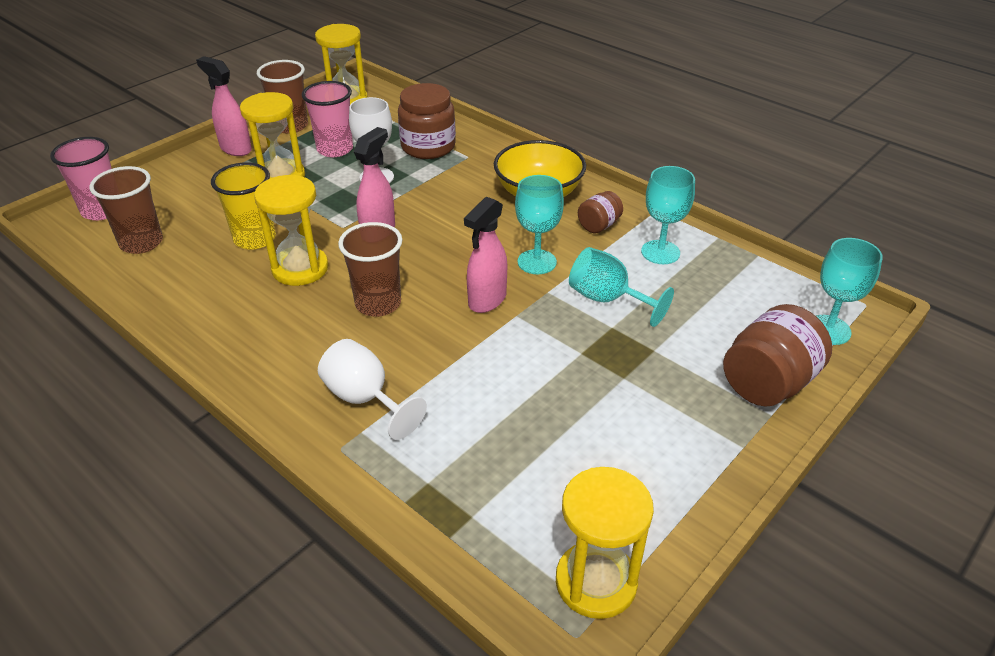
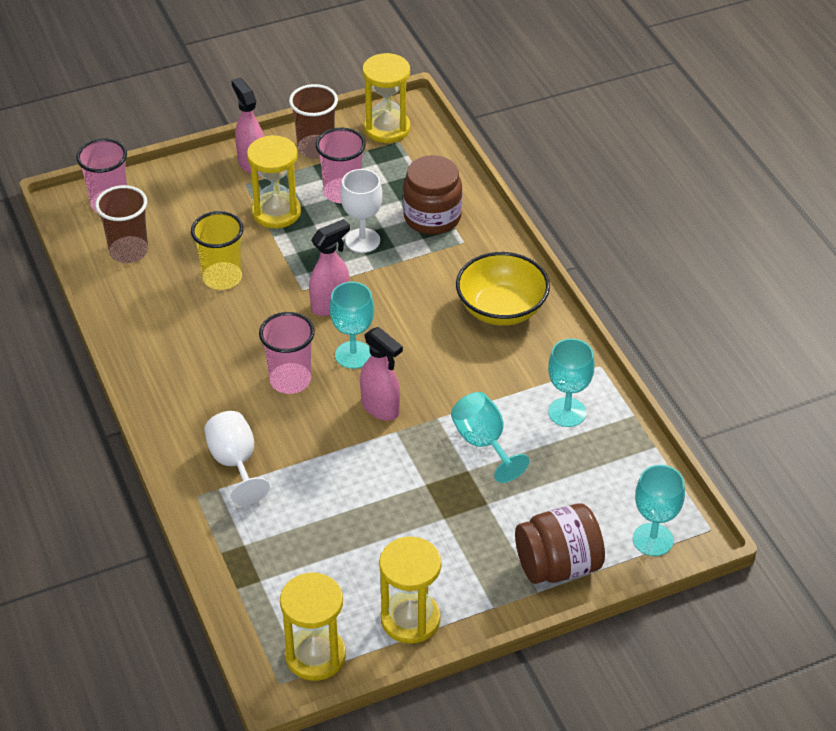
camera: 25 degrees right, 5 degrees up
yellow hourglass [254,175,328,286] -> yellow hourglass moved to [379,536,441,644]
brown cup [338,222,402,317] -> pink cup [259,312,315,394]
pink spray bottle [464,197,507,313] -> pink spray bottle turned 105 degrees counterclockwise [360,327,403,421]
turquoise goblet [515,175,564,274] -> turquoise goblet moved to [329,282,374,369]
brown jar [578,191,623,233] -> none

